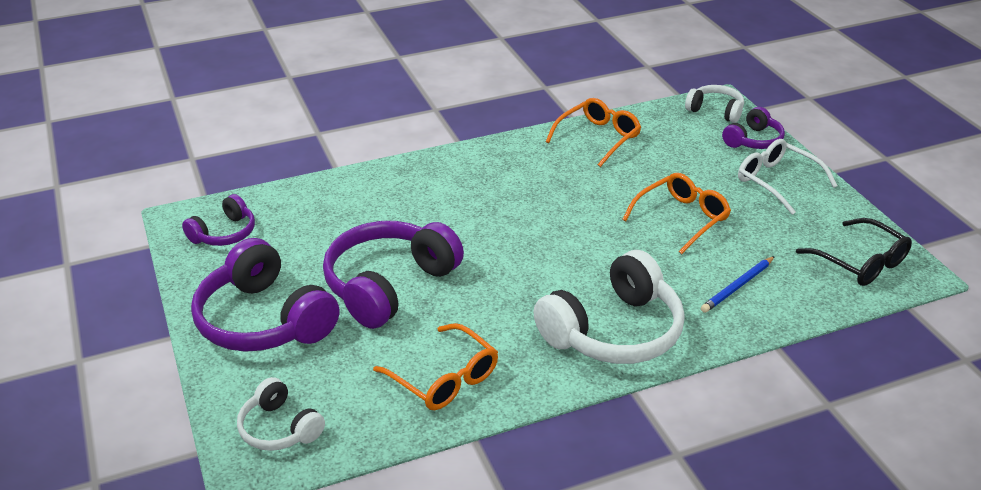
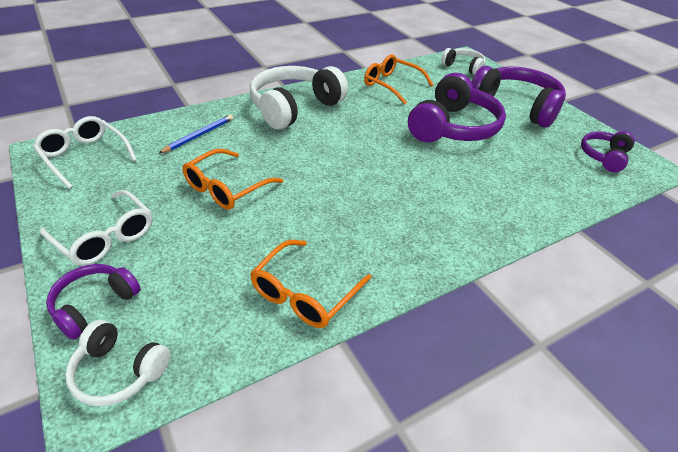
camera: 170 degrees right, 5 degrees up
black glasses [796,218,912,286] -> white glasses [33,116,137,189]

